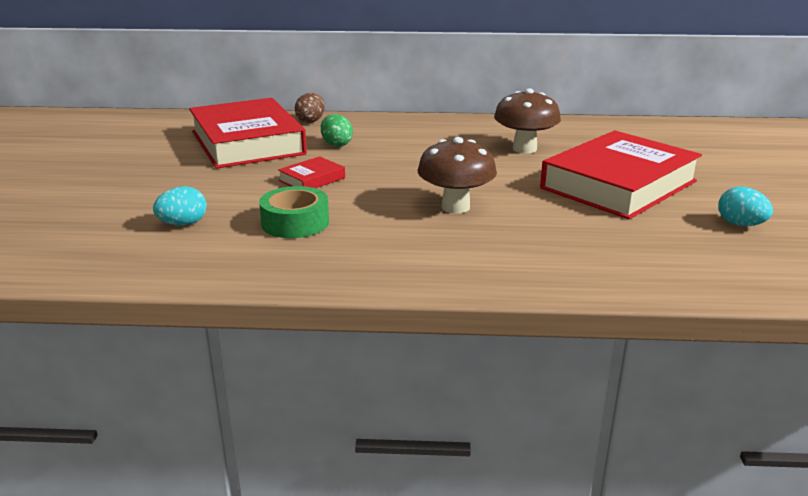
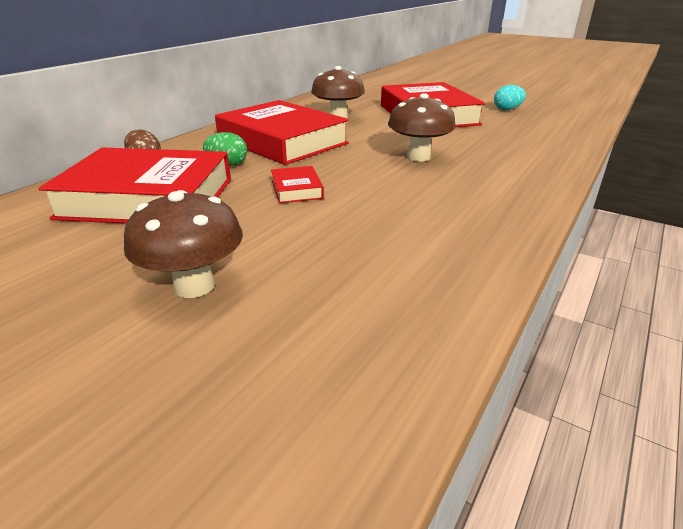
camera: 60 degrees left, 5 degrees up
turquoise egg [153,186,207,226] -> none
green tape [259,186,329,238] -> none
none -> brown mushroom [124,190,243,298]
none -> red book [215,100,349,165]

